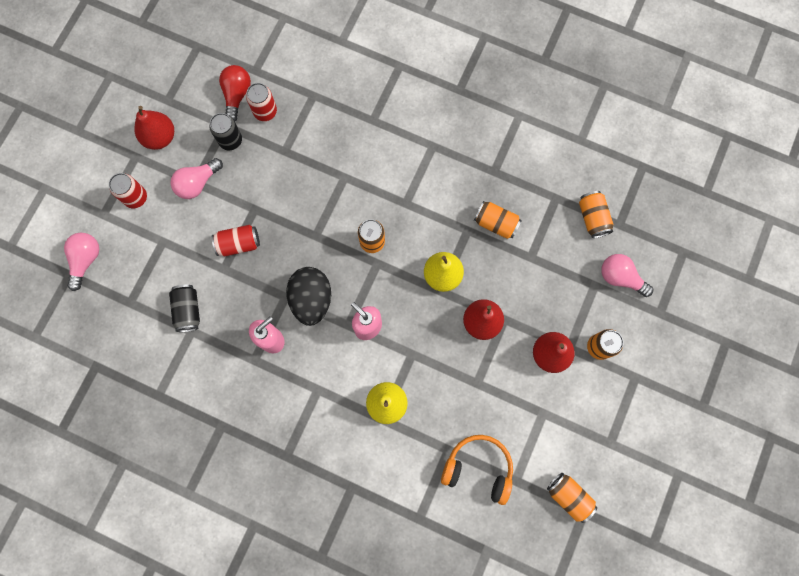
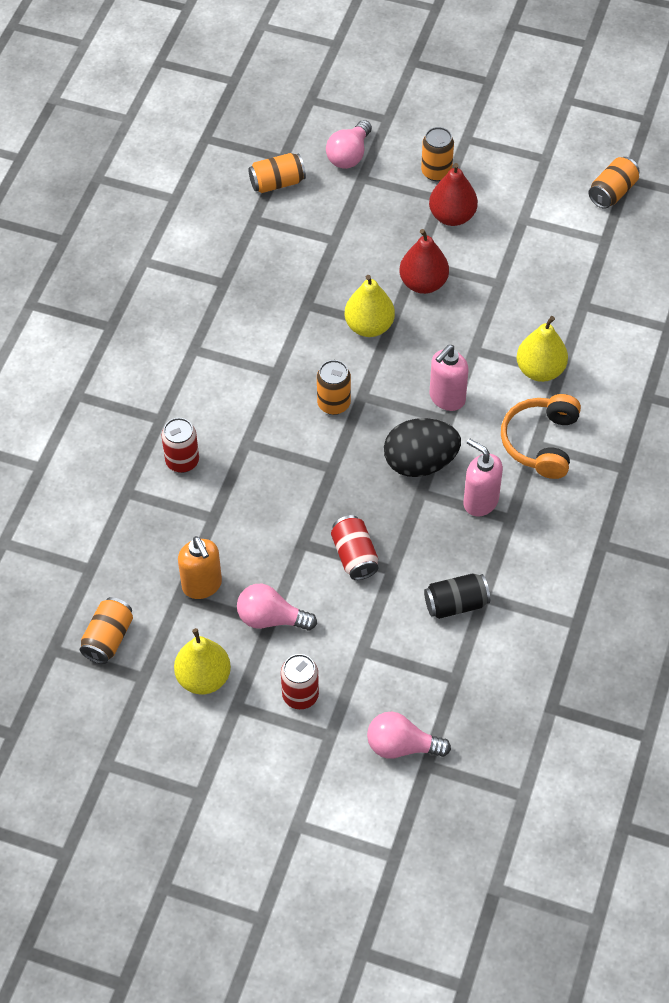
camera: 95 degrees left, 20 degrees down
red pear [134,106,174,150] -> yellow pear [174,628,231,694]
pink light bulb [171,158,223,199] -> pink light bulb turned 150 degrees clockwise [237,584,317,631]
black can [210,113,242,150] -> orange soap dispenser [178,536,222,599]
red light bulb [219,65,251,121] -> none
red can [246,83,277,121] -> red can moved to [161,418,199,473]
orange headphones [441,435,513,505] -> orange headphones moved to [501,394,581,479]
orange can [474,201,522,239] -> orange can moved to [80,597,133,664]

